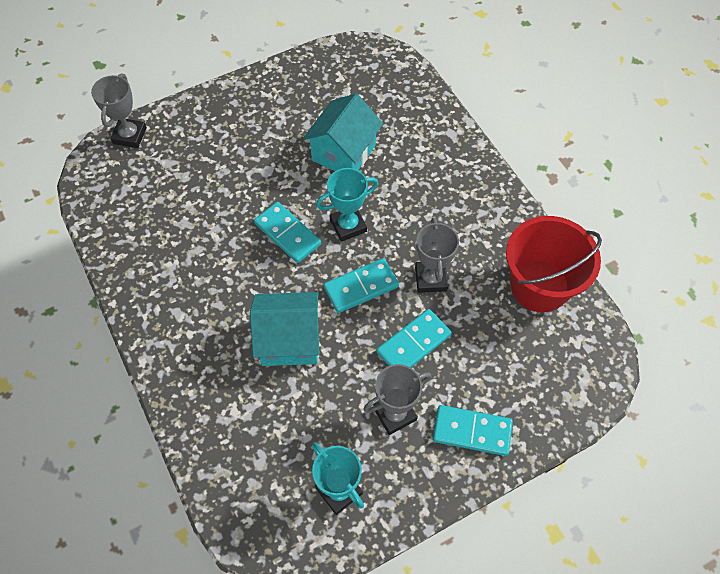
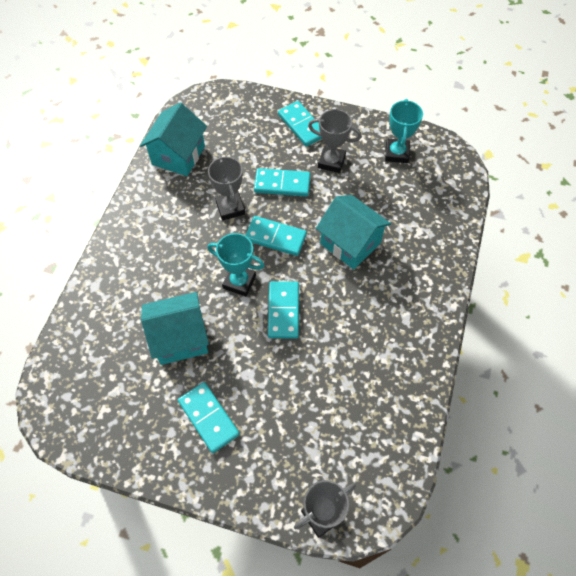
camera: 135 degrees left, 0 degrees up
grey trophy [415,218,459,293] -> grey trophy turned 60 degrees counterclockwise [208,155,245,220]
red bucket [506,216,602,312] -> turquoise house [140,103,207,176]
none -> turquoise domino [178,382,240,453]

